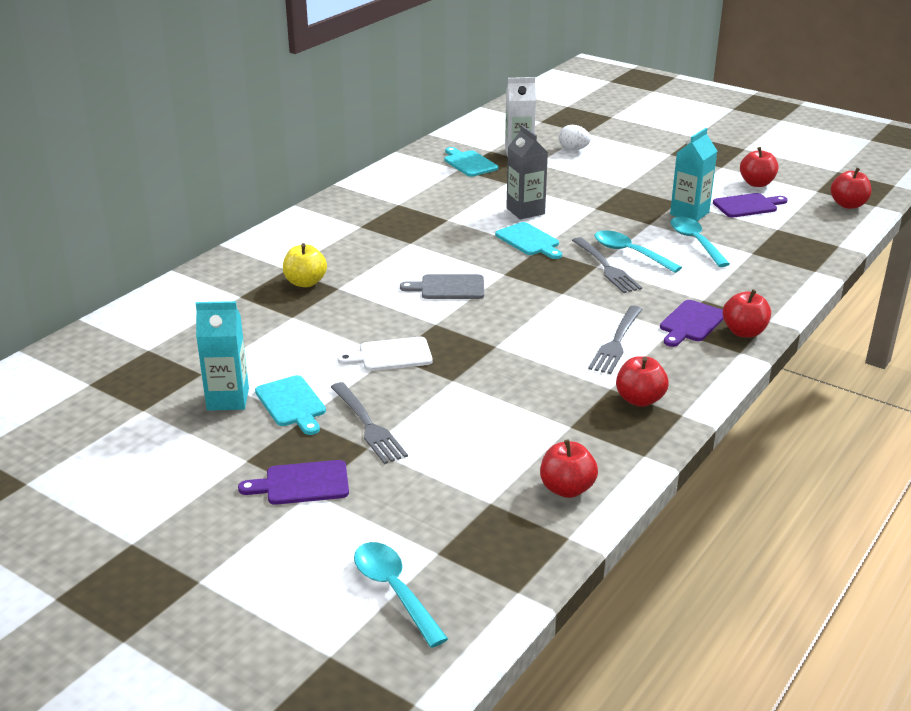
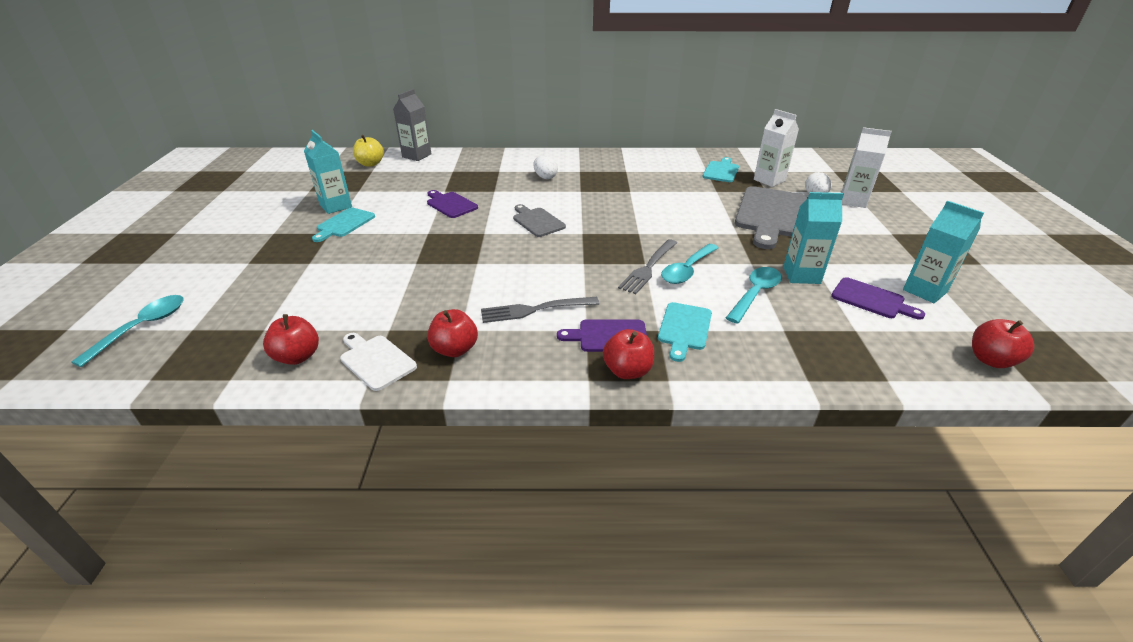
camera: 55 degrees right, 5 degrees up
purple cutting board [238,460,349,505] -> purple cutting board moved to [427,190,478,218]
yellow apple [283,243,327,287] -> yellow apple moved to [353,135,384,167]
grey fork [331,382,408,464] -> none
white cutting board [337,337,433,371] -> white cutting board moved to [340,333,417,391]
turquoise cutting board [495,222,562,259] -> turquoise cutting board moved to [658,302,712,362]
grey carton [506,125,548,220] -> grey carton moved to [393,89,431,161]
turquoise spoon [595,230,682,273] -> turquoise spoon turned 150 degrees counterclockwise [661,244,718,284]
red apple [740,147,779,187] -> turquoise carton [903,201,984,303]
none -> white egg [533,155,558,179]
none -> grey cutting board [735,186,808,249]
none -> white carton [841,127,892,208]

